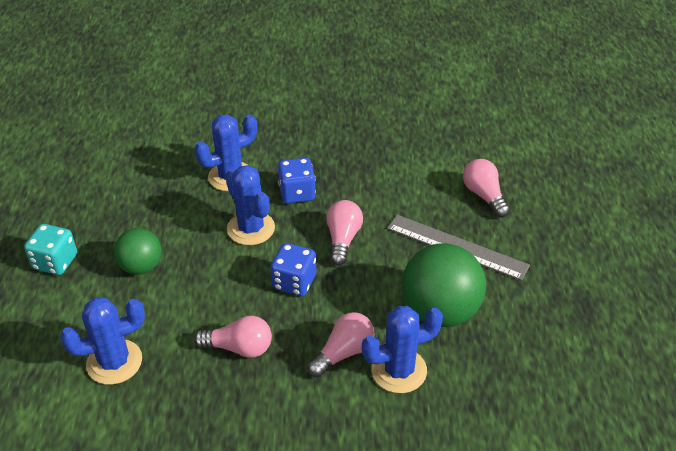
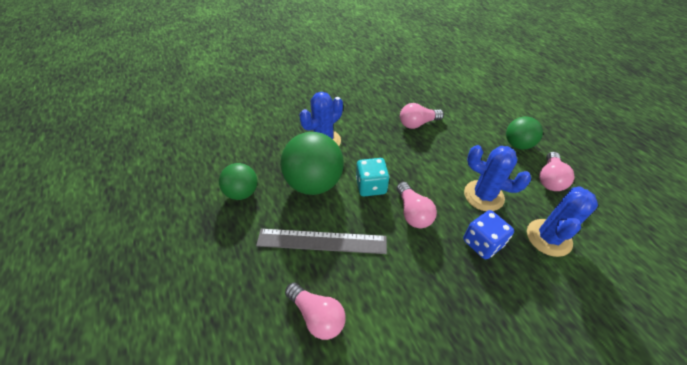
camera: 155 degrees right, 5 degrees up
turquoise dice [24,224,77,275] -> turquoise dice moved to [356,158,389,196]
blue cactus [60,298,145,385] -> none
blue dice [270,243,316,296] -> none
pink light bulb [307,312,374,378] -> pink light bulb moved to [539,152,575,191]
none -> green ball [219,163,257,200]

